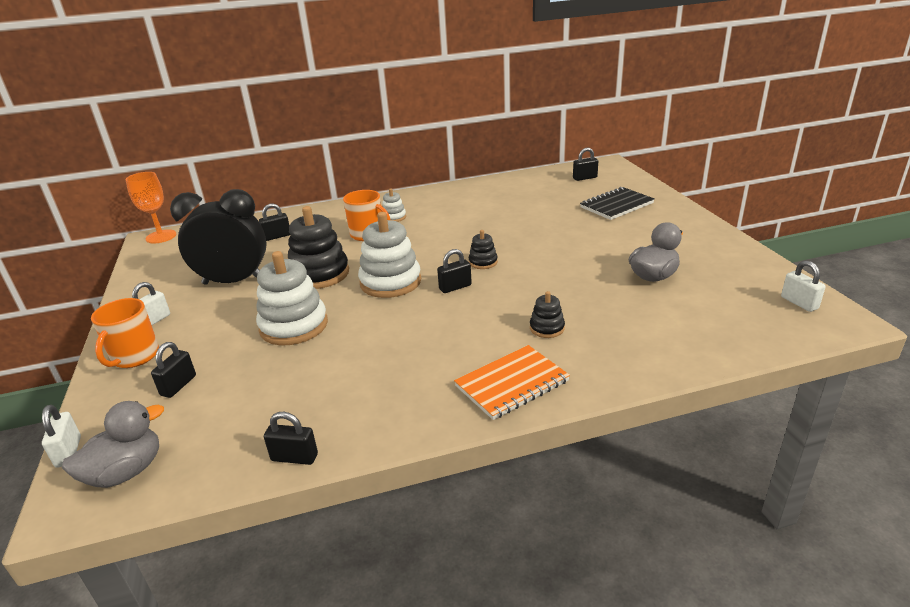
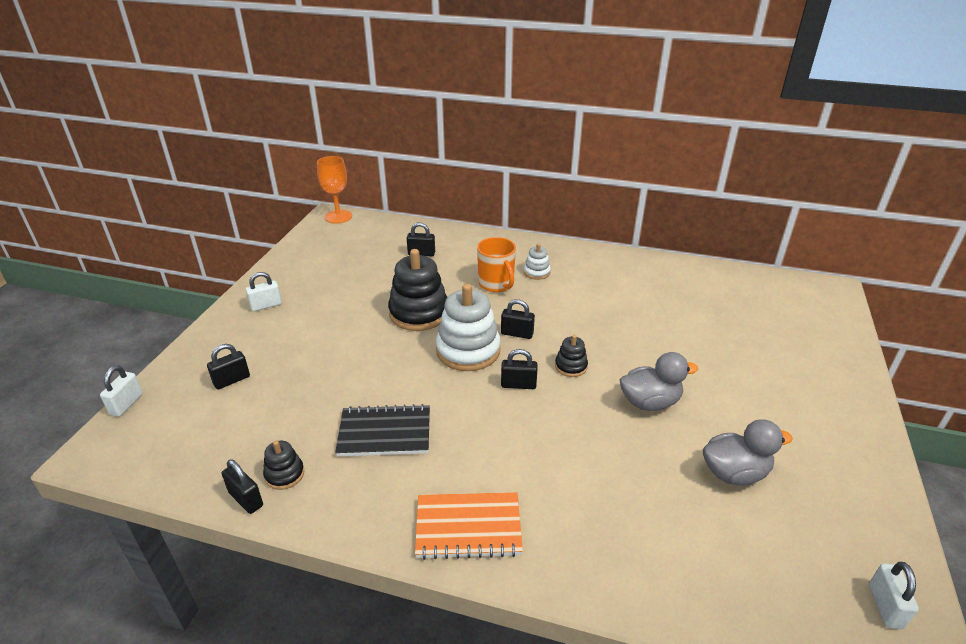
camera: 30 degrees right, 5 degrees up
grey duck [62,401,164,488] -> grey duck moved to [620,352,698,411]
orange mug [91,298,159,368] -> none
black clock [170,189,267,285] -> none
white stacking toy [256,251,328,345] -> none
black stacking toy [530,291,565,338] -> black stacking toy moved to [263,441,304,490]
black padlock [573,148,598,181] -> black padlock moved to [501,299,535,339]
black notebook [580,187,654,220] -> black notebook moved to [335,404,430,456]

